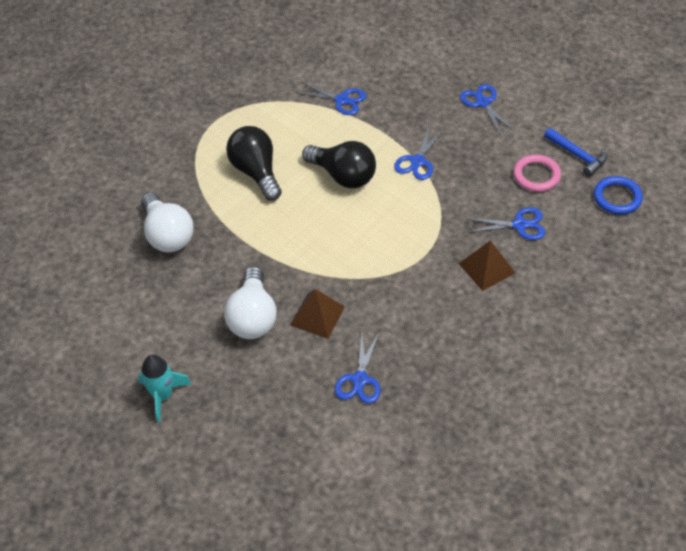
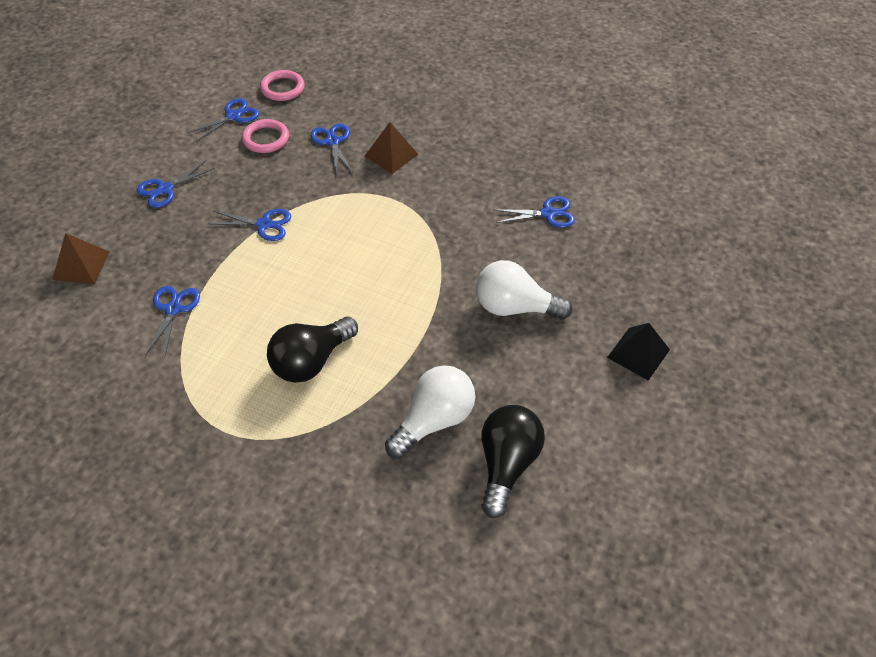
camera: 110 degrees left, 0 degrees up
turquoise rocket [138,355,191,423] -> black pyramid [607,323,670,381]
white light bulb [224,266,277,339] -> white light bulb turned 150 degrees counterclockwise [476,260,573,320]
brown pyramid [290,289,345,339] -> brown pyramid moved to [52,233,109,284]
black light bulb [302,141,376,188] -> black light bulb moved to [481,405,545,518]
blue hammer [544,128,607,177] -> blue scissors [188,98,259,142]
blue ring [594,176,643,214] -> pink ring [260,70,305,101]

